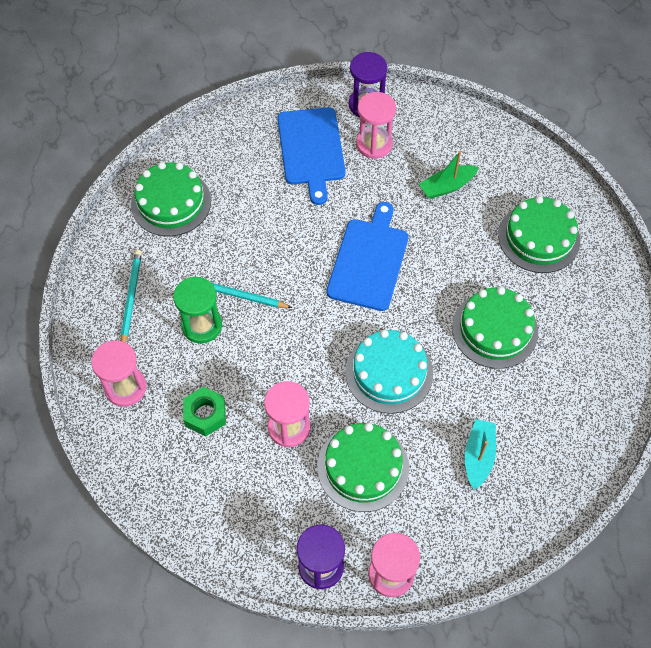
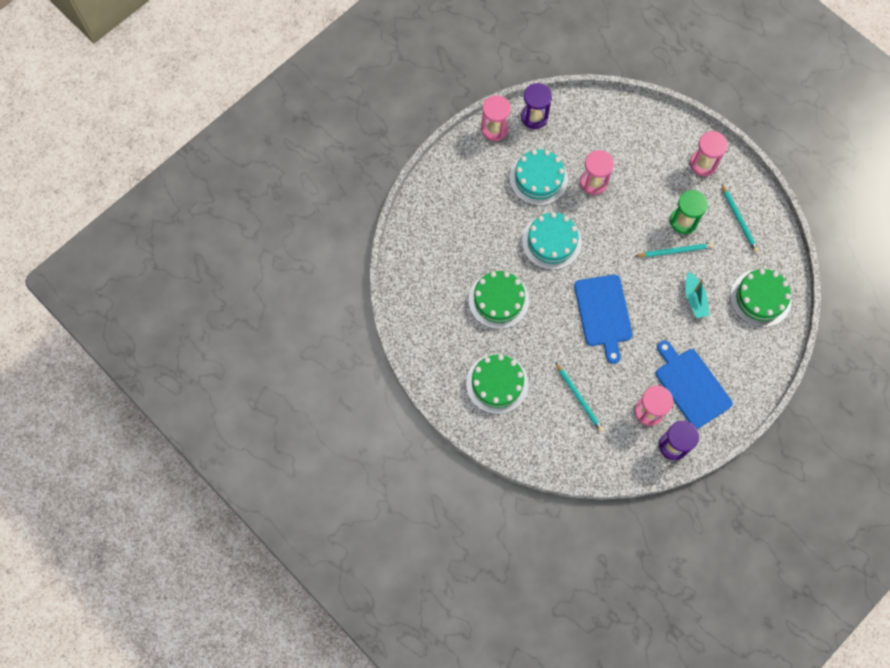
camera: 155 degrees right, 10 degrees up
green nut [183,387,226,436] -> none
green cake [317,423,409,512] -> turquoise cake [510,149,568,206]
green boat [419,151,479,199] -> turquoise pencil [555,362,604,432]
turquoise boat [465,419,496,490] -> turquoise boat moved to [685,272,710,318]

